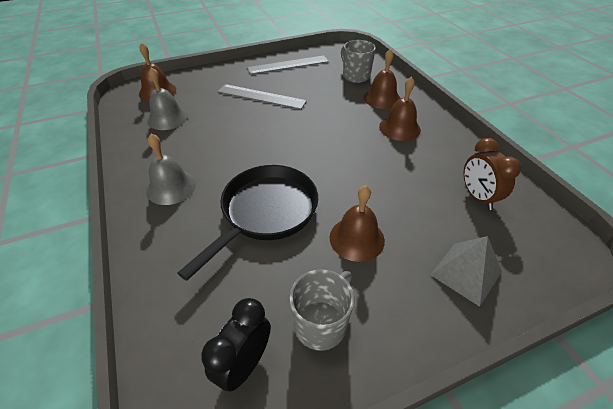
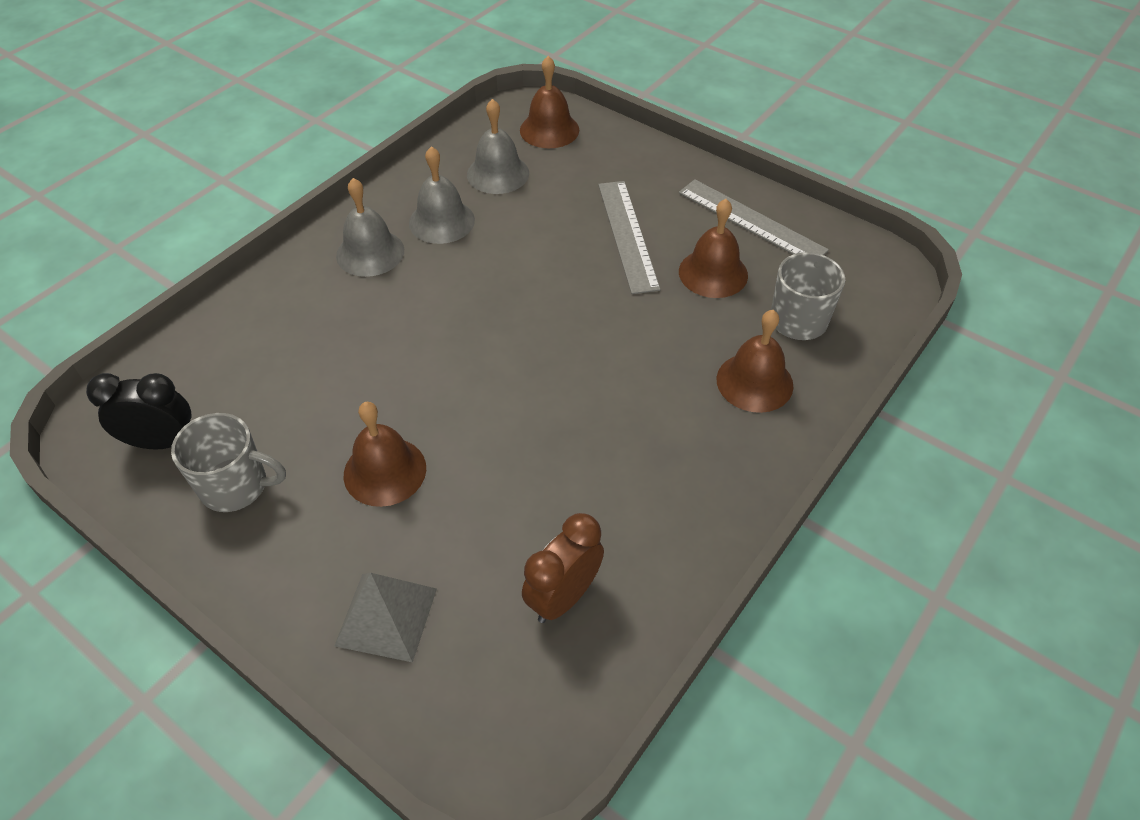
camera: 60 degrees right, 5 degrees up
black pan [178,165,318,281] -> none
brown bell [379,76,421,141] -> brown bell moved to [679,199,748,298]
none -> grey bell [409,146,475,244]

